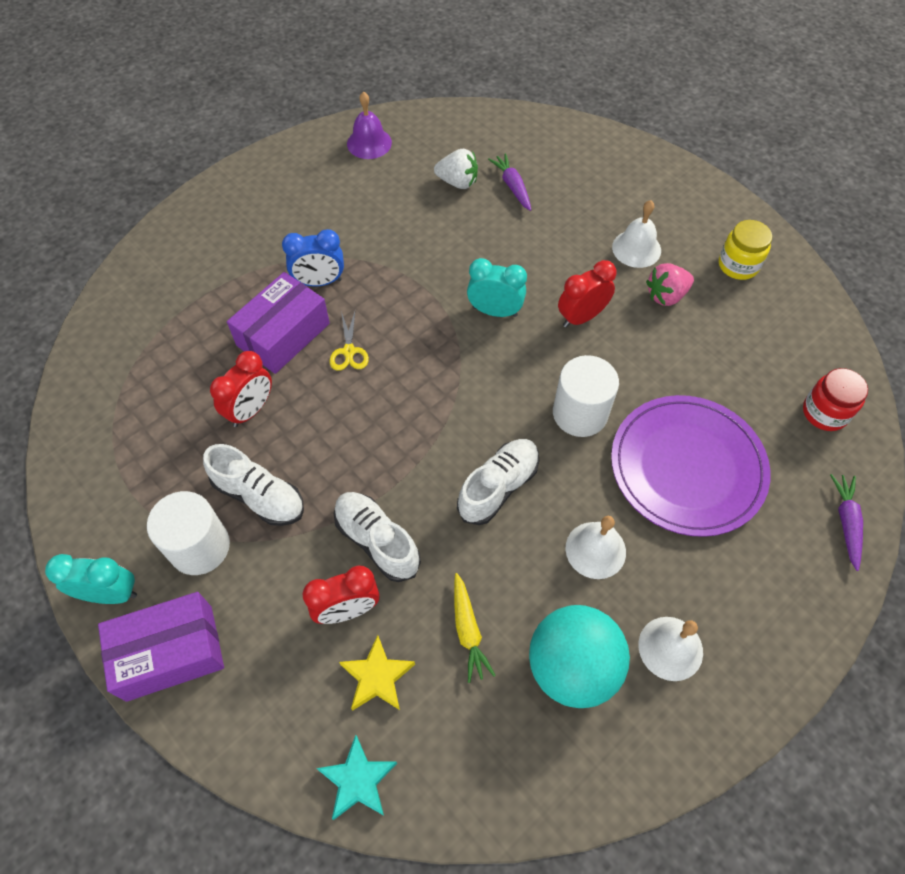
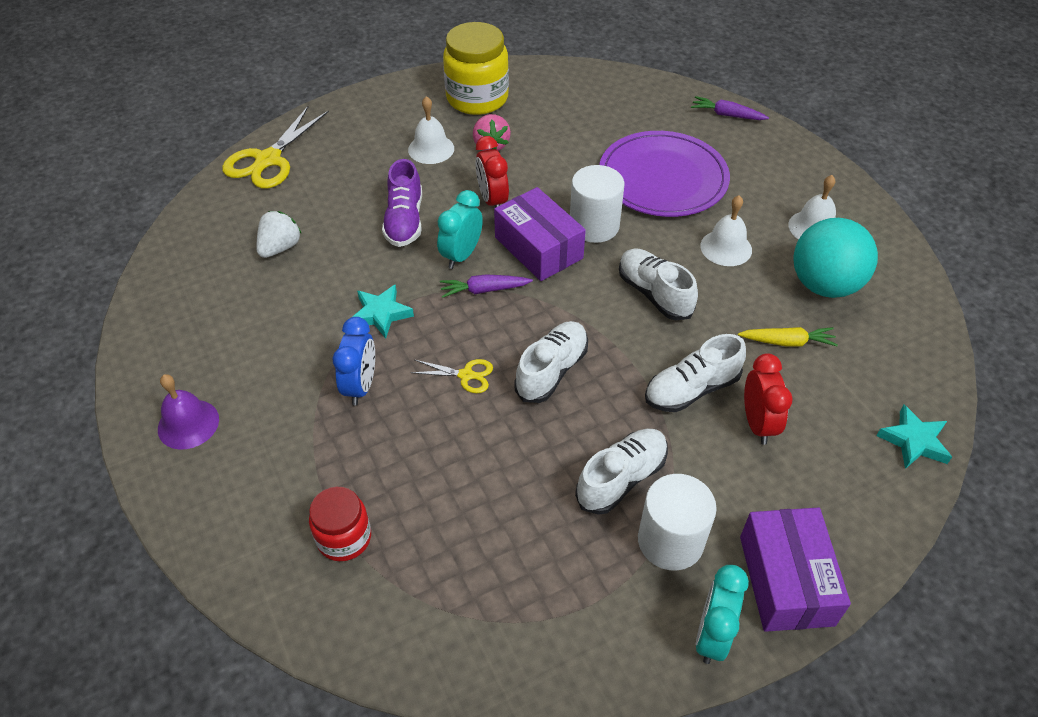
camera: 75 degrees left, 10 degrees down
red clock [210,351,272,427] -> none
purple box [227,272,330,374] -> purple box moved to [494,187,586,281]
yellow star [339,635,415,711] -> none
purple bell [347,92,392,159] -> purple bell moved to [158,374,219,449]
purple carrot [488,153,531,211] -> purple carrot moved to [440,274,533,298]
yellow jar [719,220,772,280] -> yellow jar [443,22,509,115], size x1.70
red jar [803,368,868,431] -> red jar moved to [309,487,371,561]
none -> yellow scissors [222,106,329,189]
none -> turquoise star [352,284,414,339]
none -> purple shoe [382,159,422,247]
none -> white shoe [514,321,588,403]

